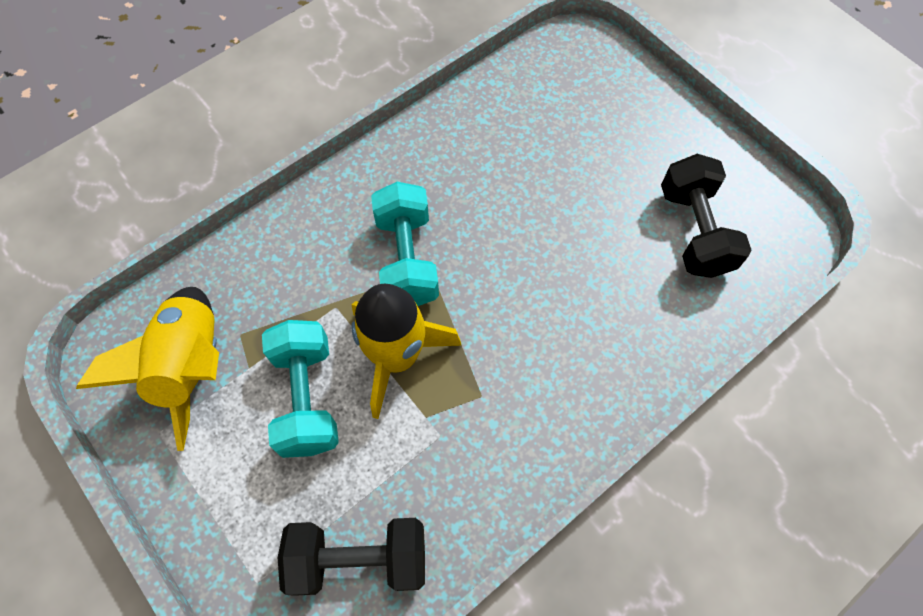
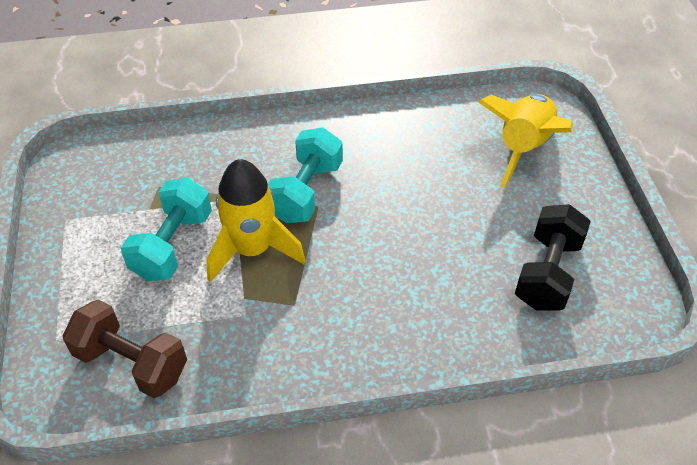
camera: 30 degrees right, 15 degrees down
yellow rocket [76,287,219,451] -> yellow rocket moved to [478,94,573,188]
black dumbbell [278,518,425,596] -> brown dumbbell [63,300,187,398]

